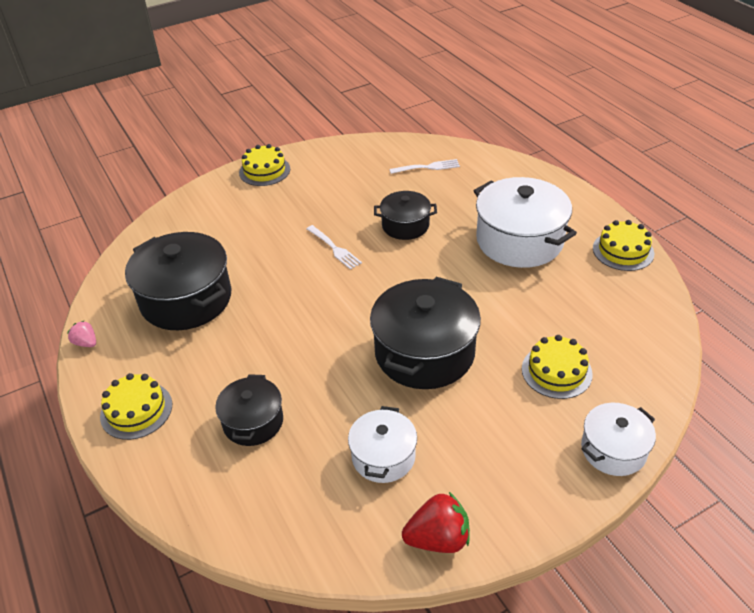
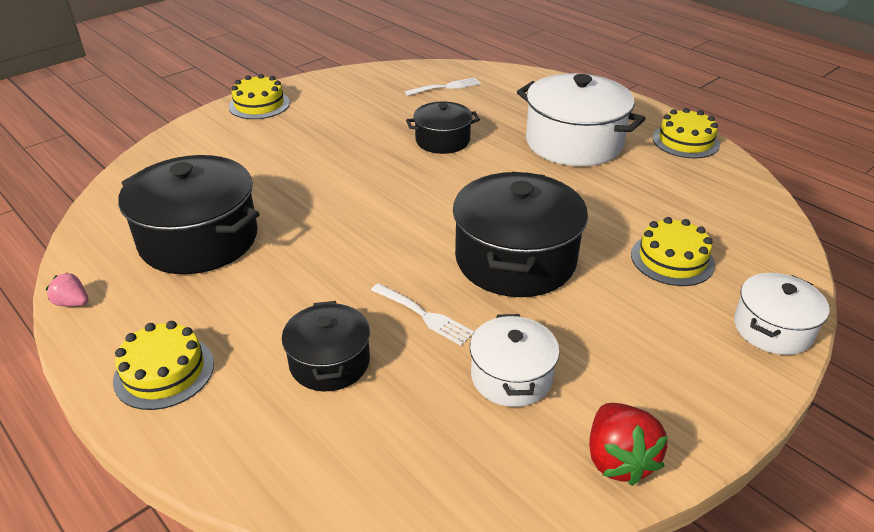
camera: 15 degrees left, 5 degrees down
white fork [306,225,362,270] -> white fork moved to [371,283,474,346]
red strawberry [402,492,470,553] -> red strawberry turned 105 degrees clockwise [589,403,668,486]

